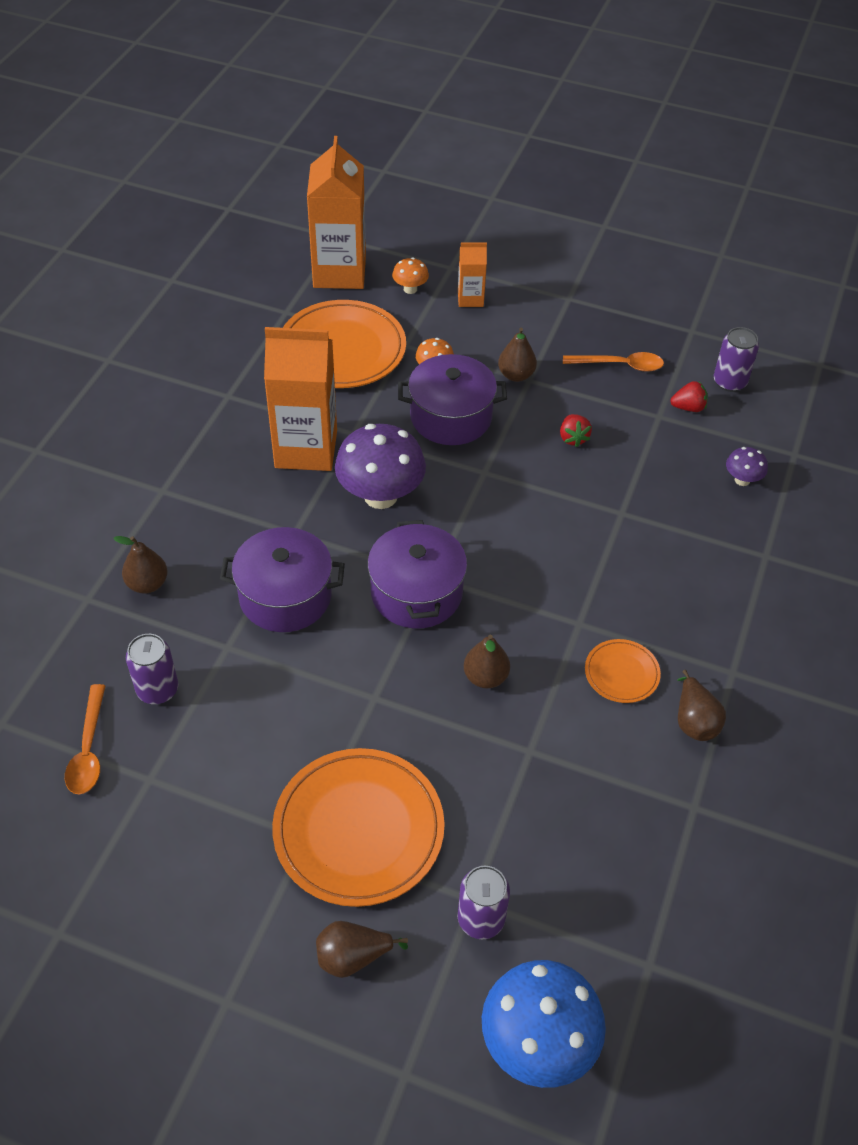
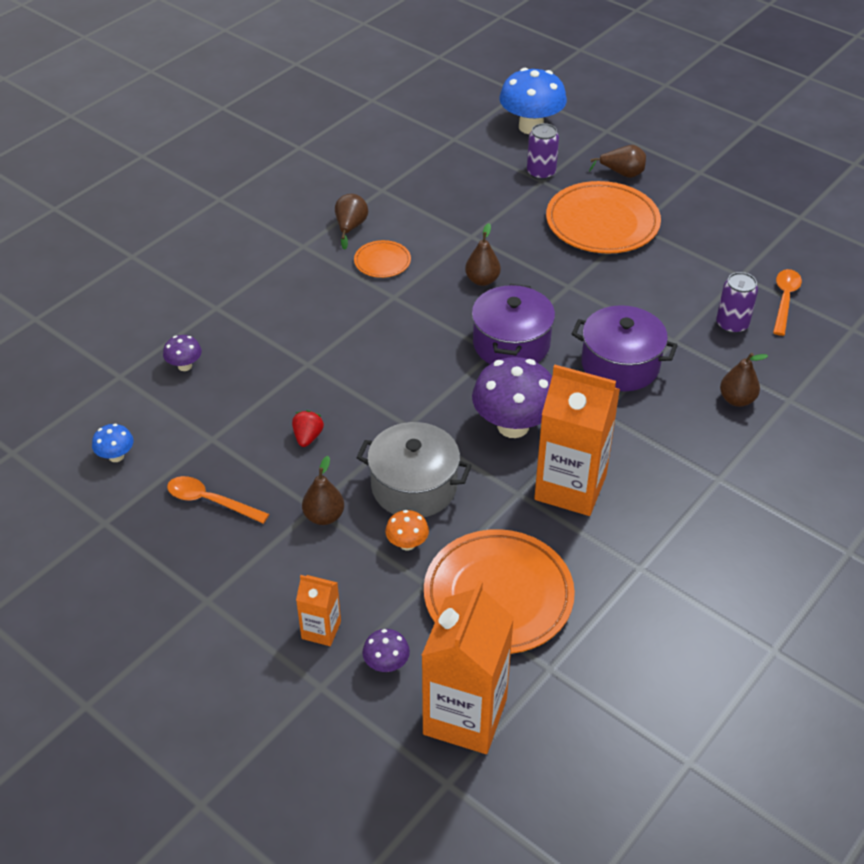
camera: 160 degrees left, 5 degrees down
orange mushroom [392,257,429,294] -> purple mushroom [362,629,410,672]
purple pot [398,354,507,445] -> grey pot [356,422,472,517]
red strawberry [670,381,708,412] -> none
purple can [714,327,759,392] -> blue mushroom [92,424,134,462]

